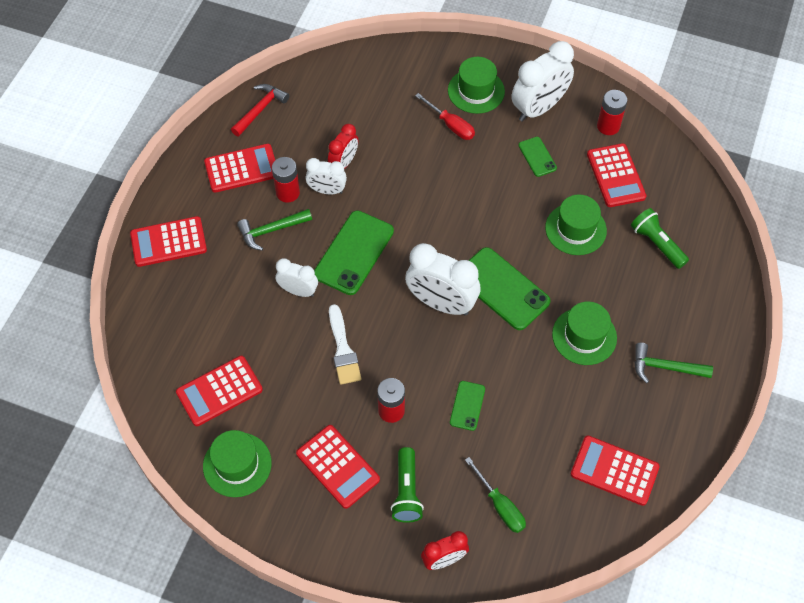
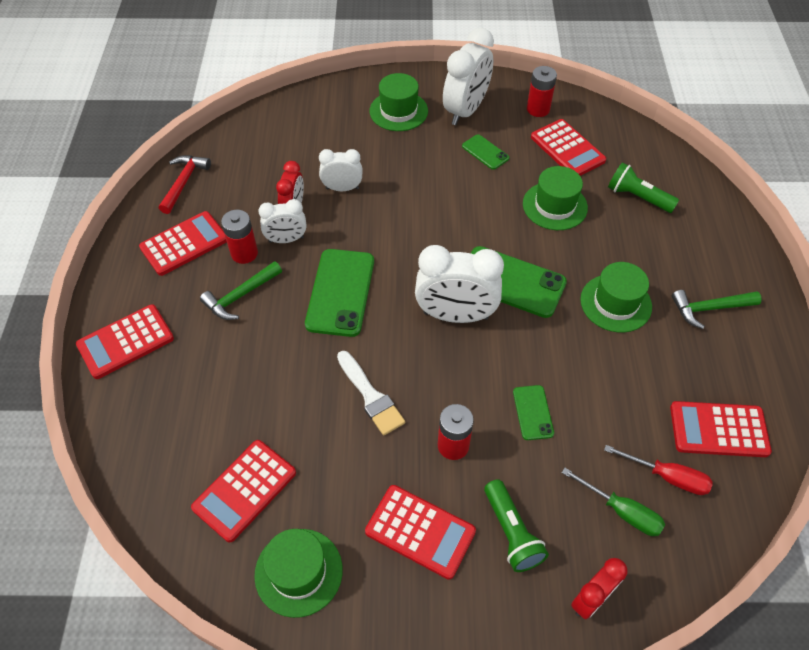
camera: 20 degrees left, 5 degrees down
white clock [275,258,318,297] -> white clock moved to [319,149,363,191]
red screwdriver [415,93,475,140] -> red screwdriver moved to [604,445,713,495]

